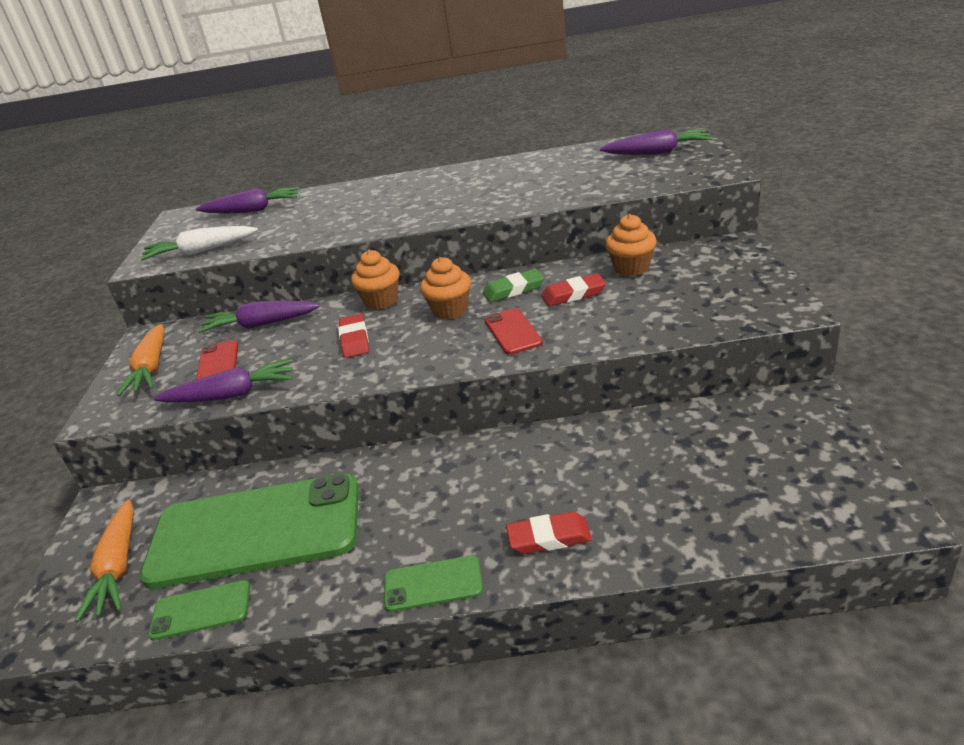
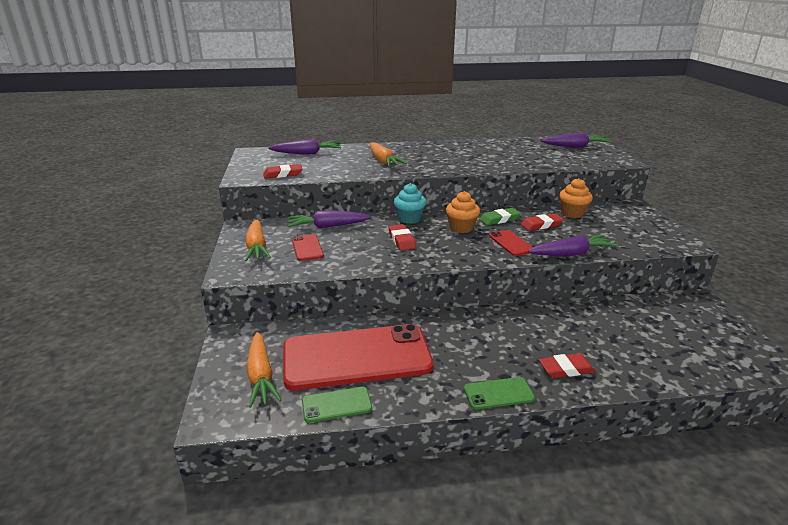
camera: 10 degrees left, 5 degrees down
white carrot [140,226,258,261] -> red eraser [263,164,302,179]
green phone [140,474,359,589] -> red phone [283,324,434,390]
purple carrot [154,359,293,403] -> purple carrot moved to [528,235,618,256]
orange cupcake [351,250,400,310] -> turquoise cupcake [394,183,426,224]
none -> orange carrot [370,142,407,167]

